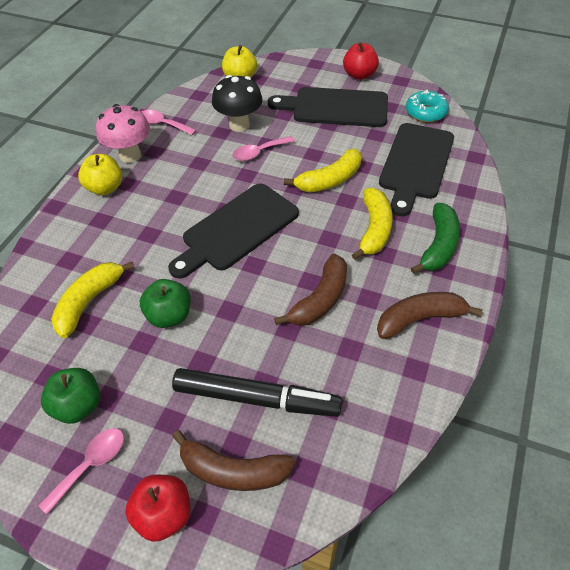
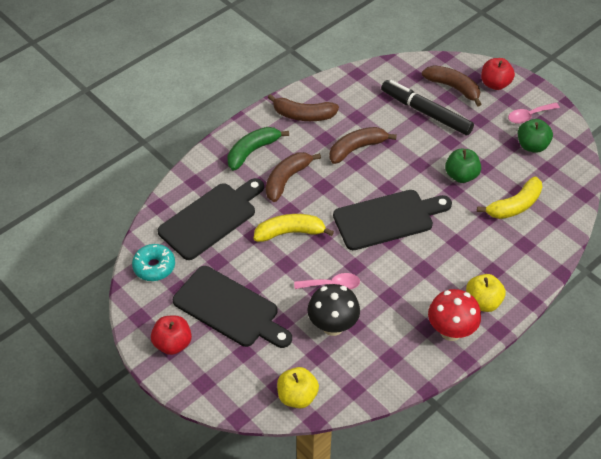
camera: 155 degrees left, 0 degrees up
pink mushroom [96,104,150,163] -> red mushroom [428,289,481,341]
pink spoon [141,110,196,135] -> none
yellow banana [352,188,393,260] -> brown banana [266,152,321,202]

